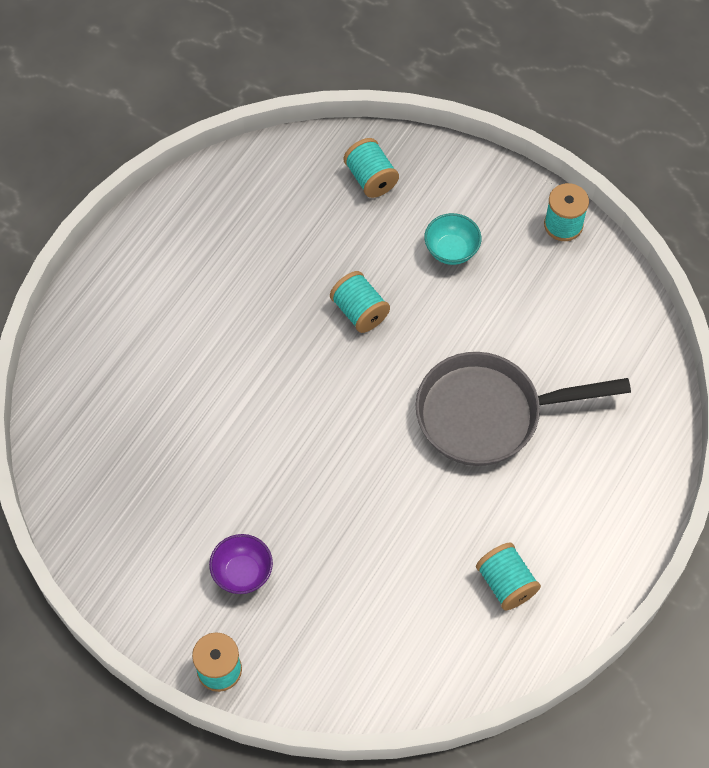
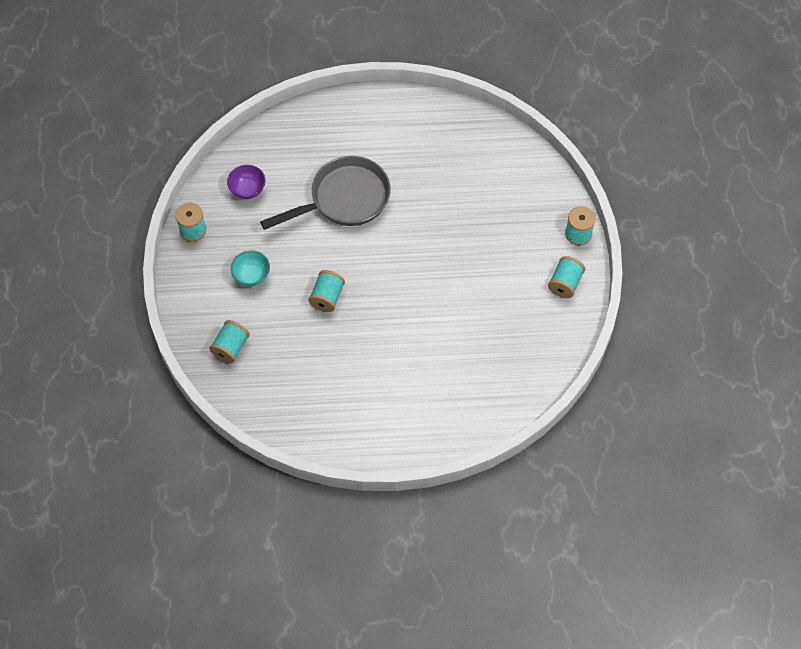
camera: 125 degrees left, 0 degrees up
purple bowl [209,534,273,594] -> purple bowl moved to [227,165,265,199]
grey pan [415,352,631,466] -> grey pan turned 75 degrees counterclockwise [260,156,391,230]
turquoise spool [476,543,541,610] -> turquoise spool moved to [548,256,585,298]

